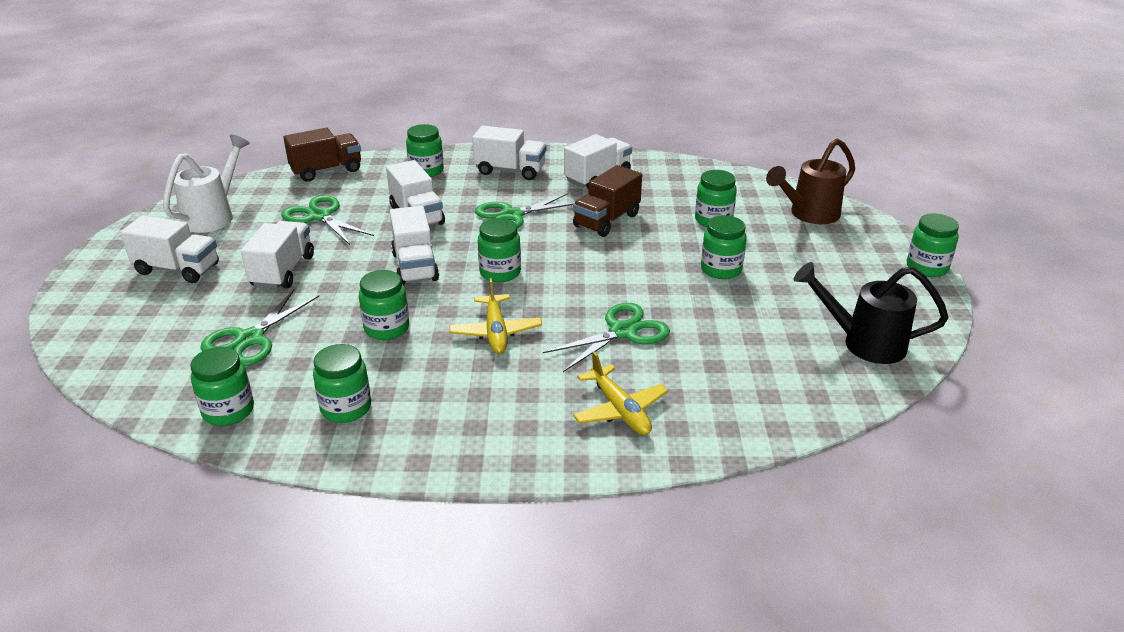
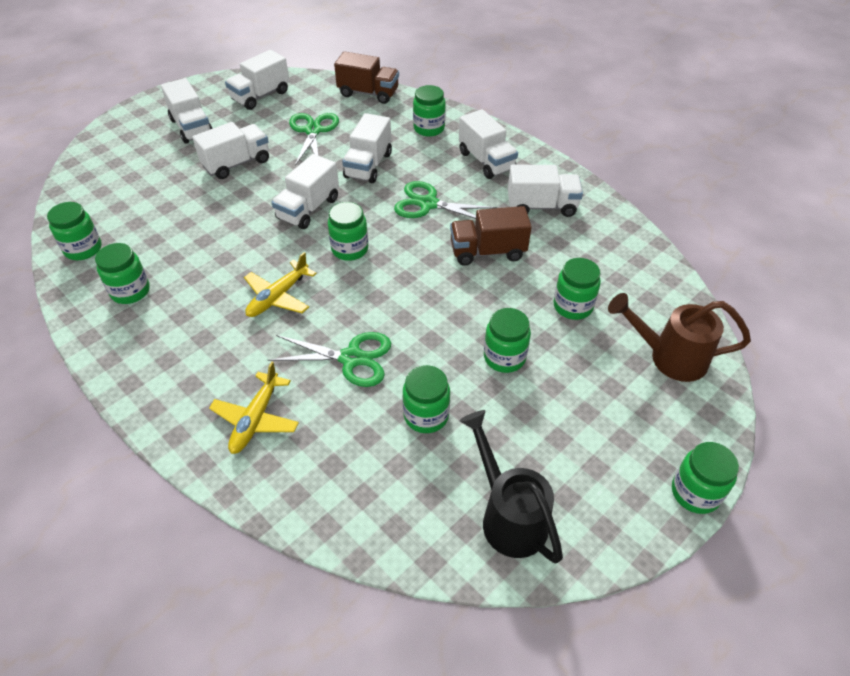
camera: 45 degrees right, 15 degrees up
white watering can [163,134,250,233] -> white truck [225,50,289,110]
green scissors [200,290,319,366] -> none
green jar [359,270,409,340] -> green jar moved to [403,365,450,433]

